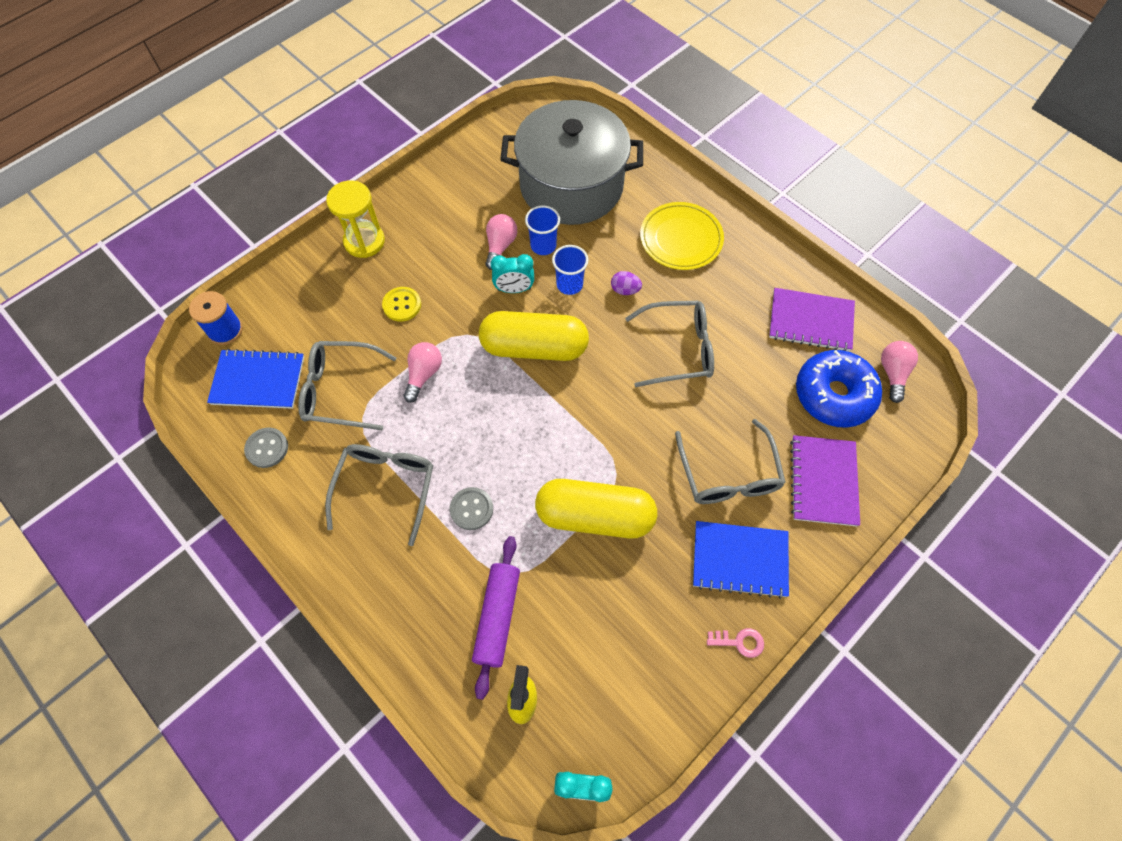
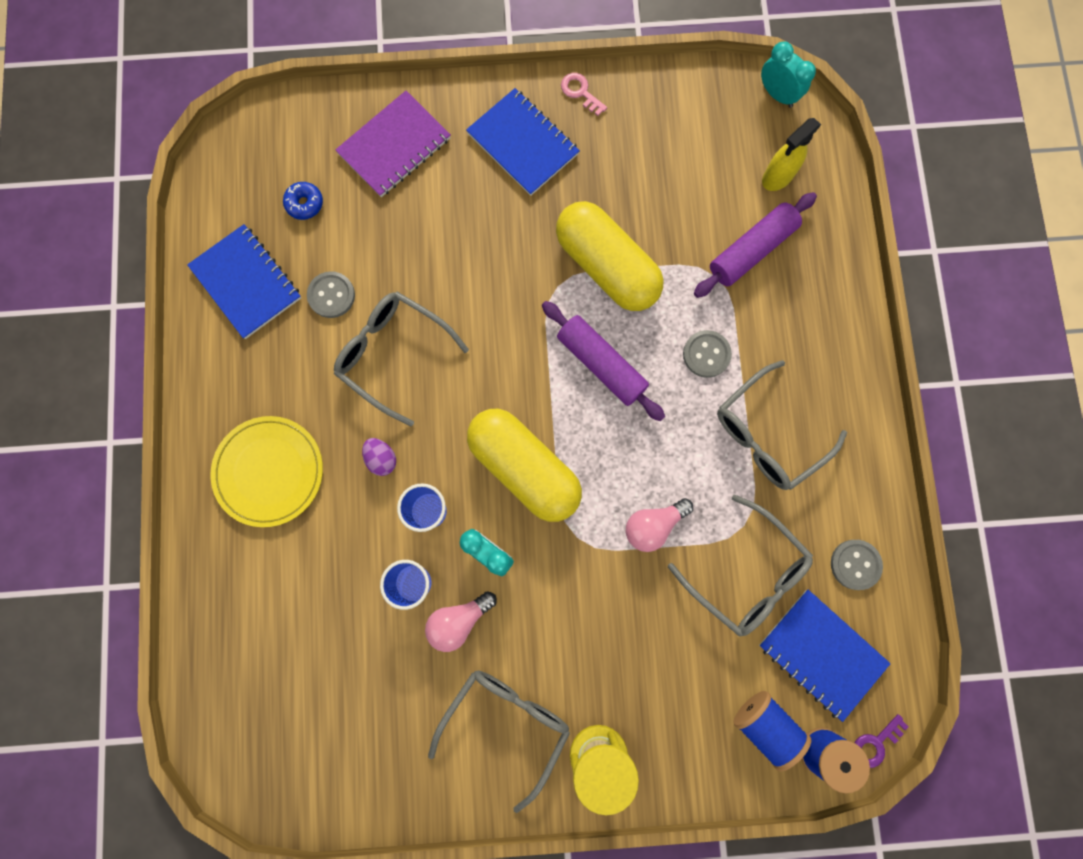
camera: 140 degrees left, 15 degrees up
yellow button [382,287,421,322] -> none
grey pot [500,100,643,225] -> none
grey glasses [675,419,786,504] -> grey glasses moved to [428,671,570,813]
purple notebook [769,288,855,351] -> blue notebook [187,224,301,339]
blue donut [796,350,882,428] -> blue donut [283,182,323,220], size x0.42
pink light bulb [881,341,918,403] -> none
none -> grey button [307,271,355,318]
none -> purple rolling pin [542,301,665,421]
none -> blue spool [733,691,811,771]
none -> purple key [855,714,908,768]

